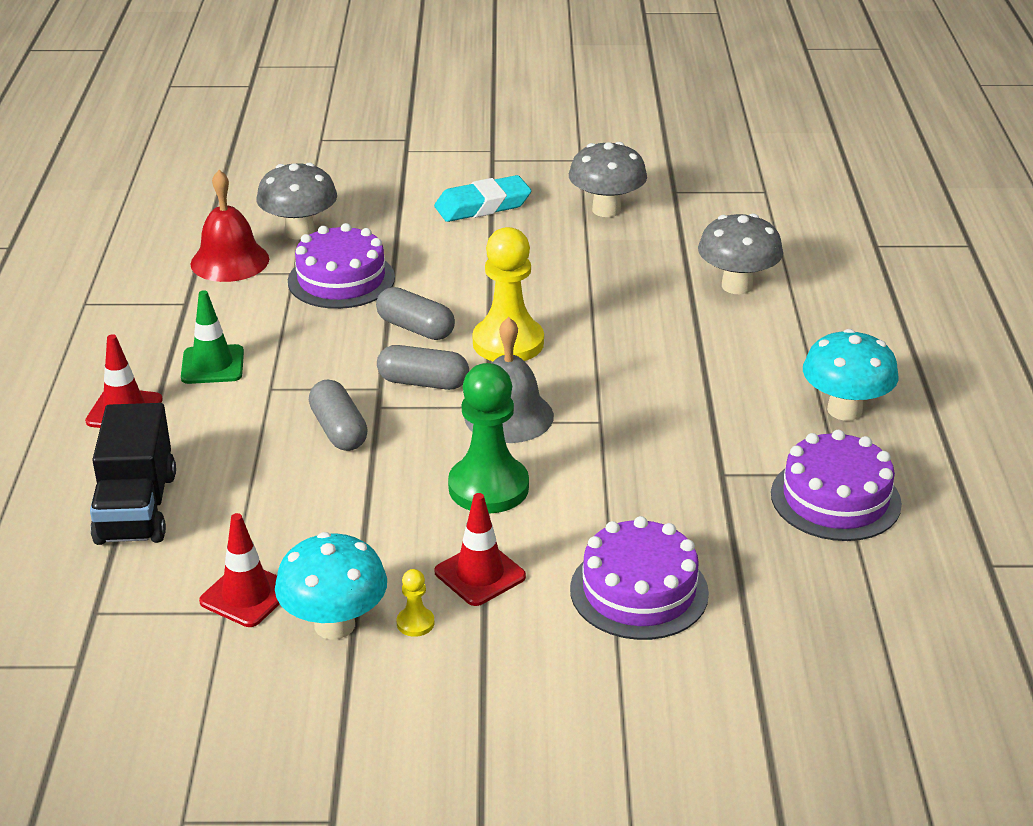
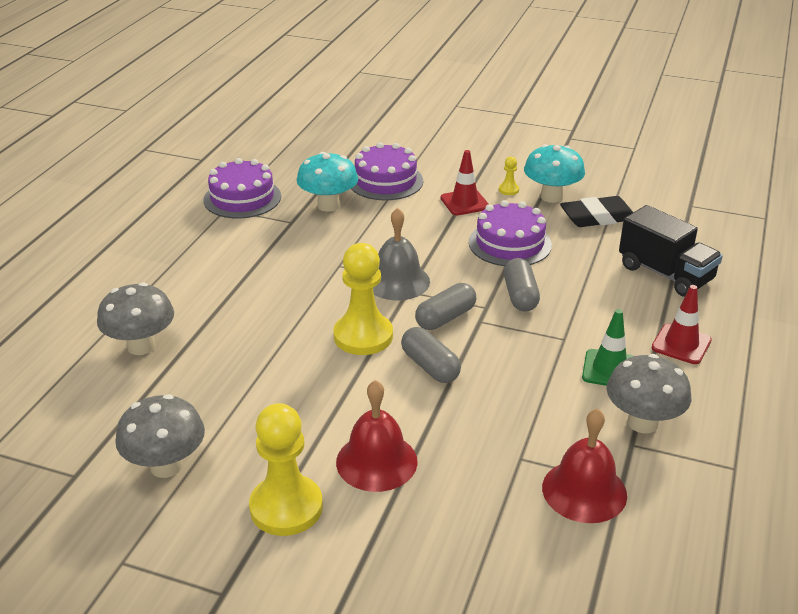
camera: 160 degrees left, 0 degrees up
black truck [90,403,176,545] -> black truck turned 120 degrees clockwise [619,205,723,297]
red traffic cone [199,513,280,627] -> black eraser [560,196,633,227]
grey mushroom [257,162,337,240] -> grey mushroom moved to [607,354,691,433]
purple cake [288,223,395,309] -> purple cake moved to [469,200,552,266]
grey capsule [377,345,469,390] -> grey capsule turned 75 degrees counterclockwise [415,283,476,330]
turquoise eraser [434,175,531,222] -> yellow pawn [249,403,323,536]
green pawn [448,363,529,514] -> none
turquoise mushroom [803,329,899,421] -> turquoise mushroom moved to [297,152,358,212]
none -> red bell [336,380,418,492]

